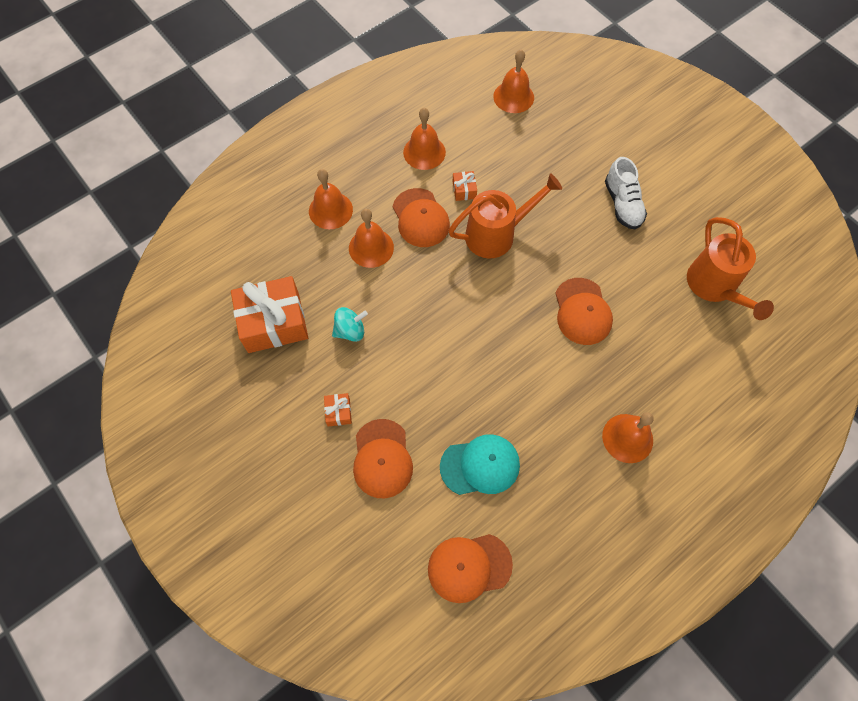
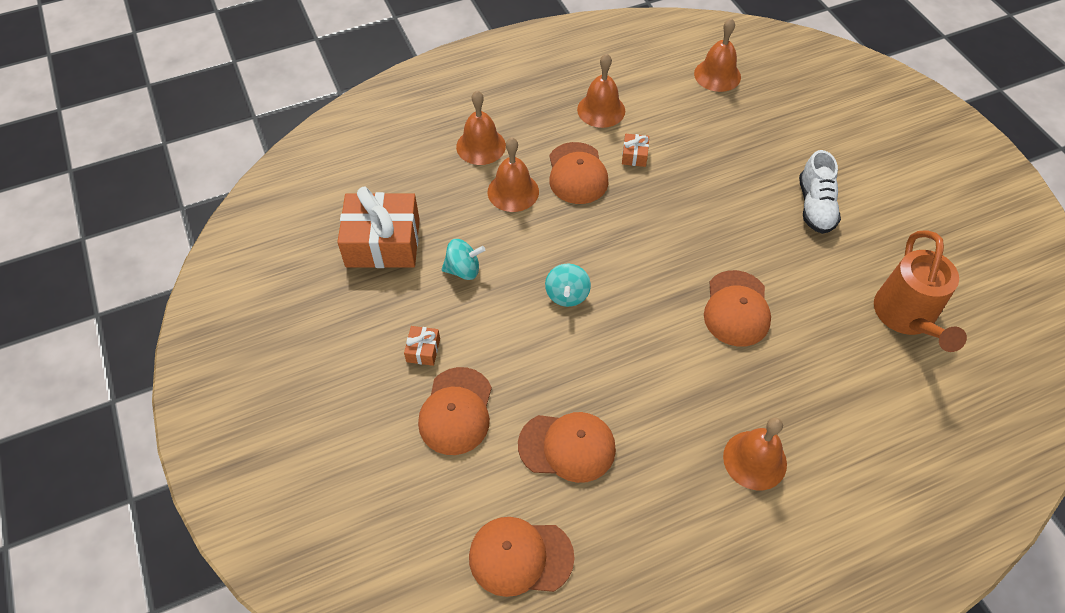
camera: 15 degrees right, 10 degrees down
turquoise cap [440,434,520,495] -> orange cap [518,412,616,483]
orange watering can [448,173,562,258] -> none
none -> turquoise spinning top [545,264,591,307]

